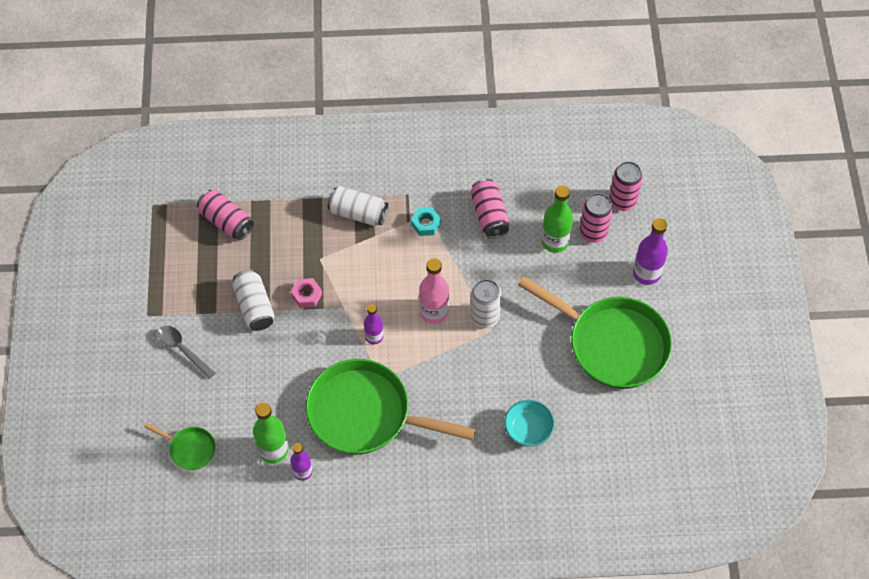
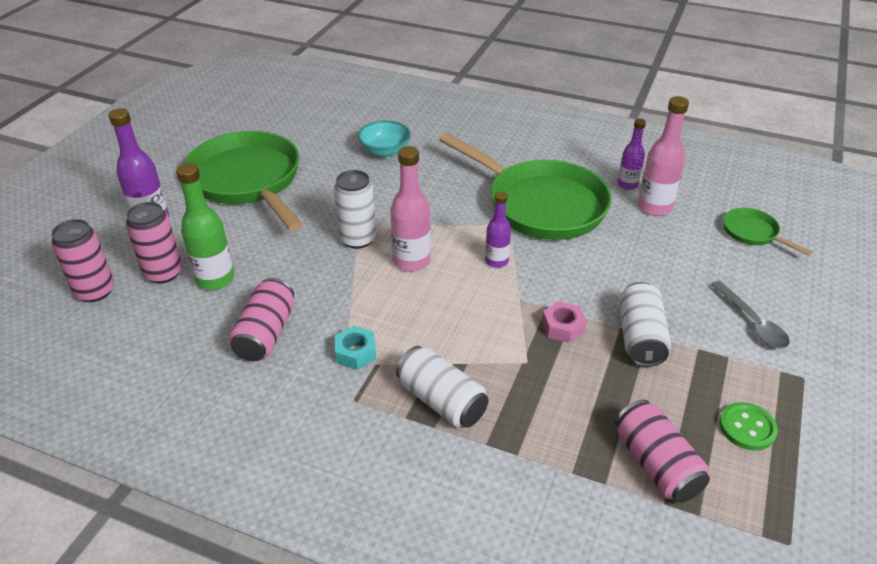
camera: 155 degrees left, 20 degrees down
green bottle [253,402,289,463] -> pink bottle [638,96,689,216]
none -> green button [719,402,778,451]

